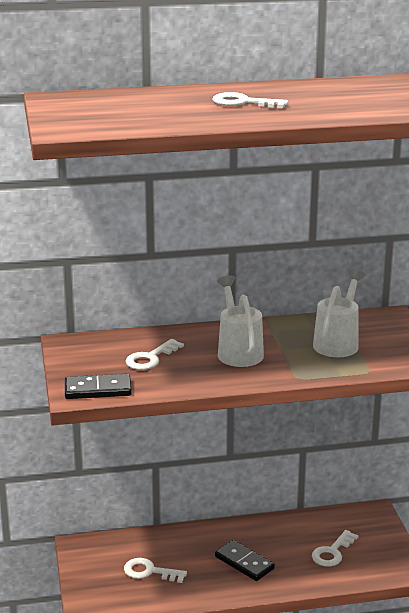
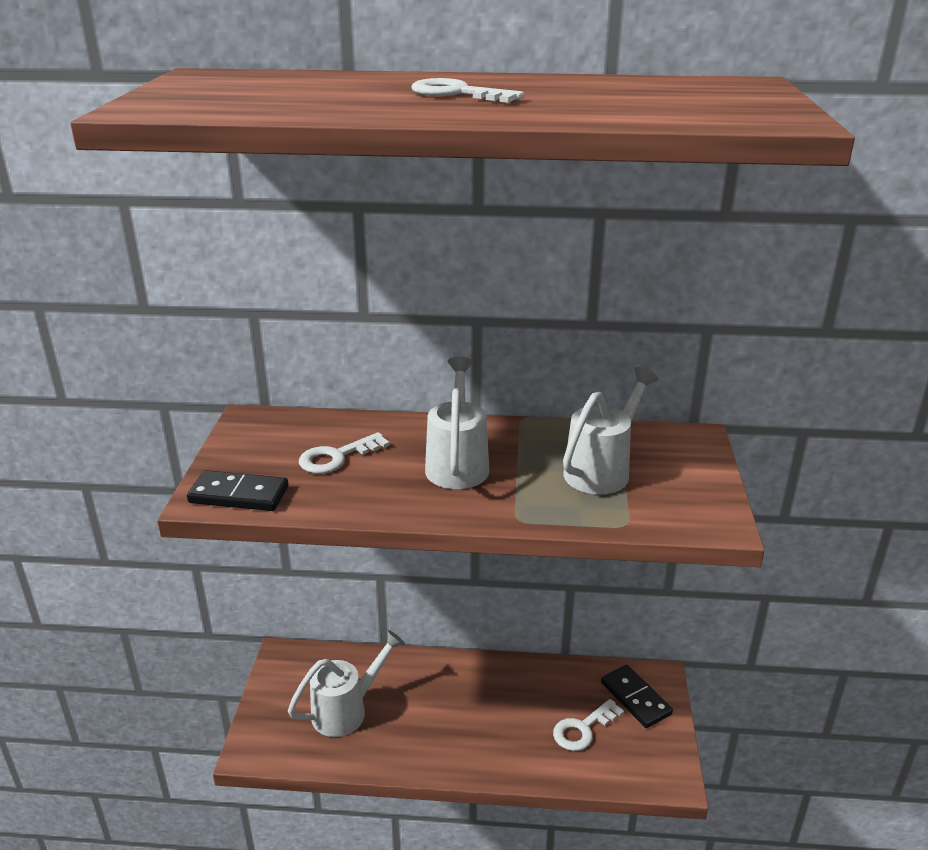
camera: 15 degrees right, 5 degrees up
white key [124,558,187,583] -> white watering can [288,630,405,737]
black domino [215,540,275,581] -> black domino moved to [601,665,673,728]

